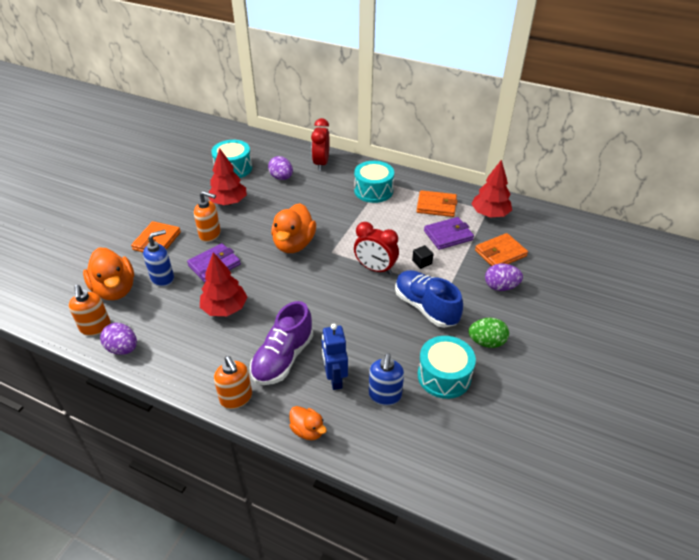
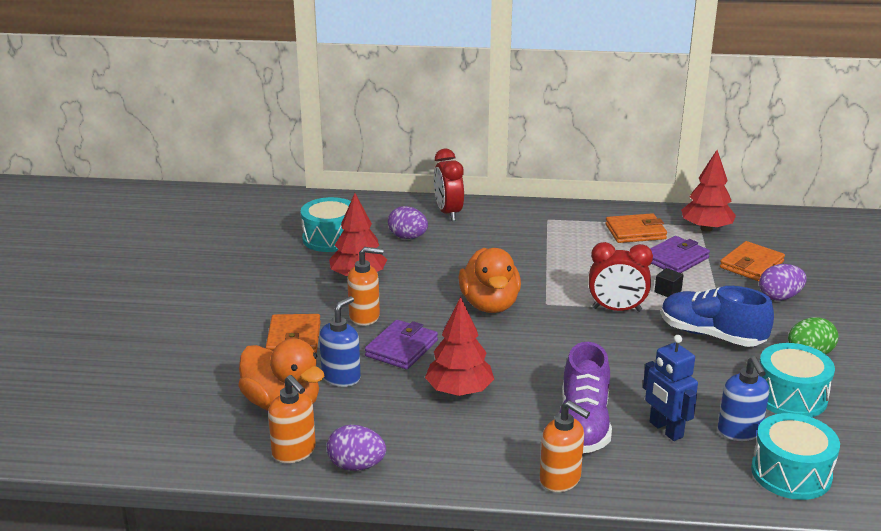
camera: 20 degrees left, 15 degrees down
orange duck [289,406,327,440] -> none
turquoise drum [354,161,394,203] -> turquoise drum moved to [751,413,840,500]

